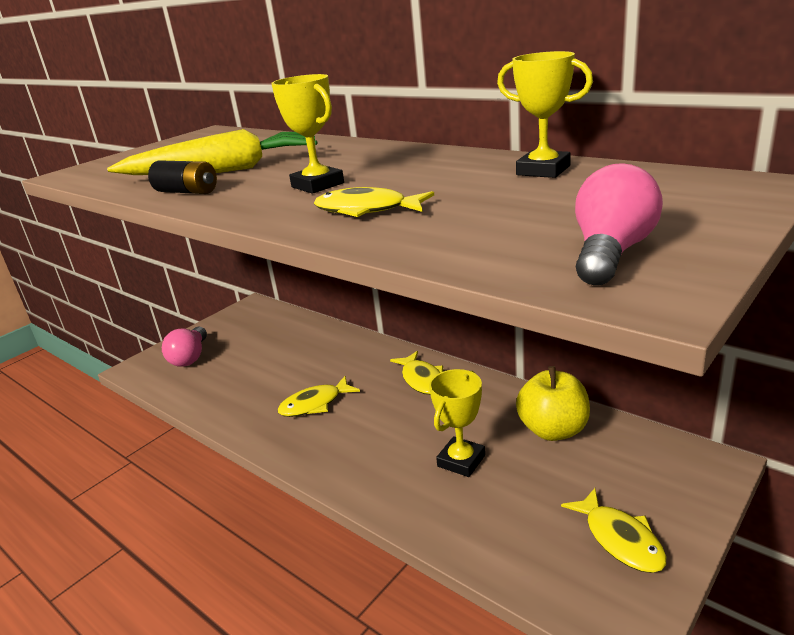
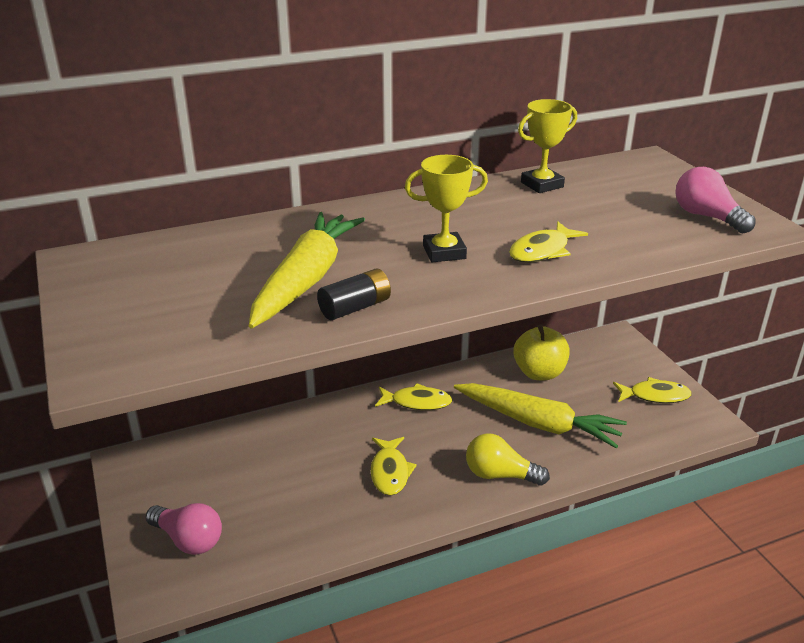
camera: 65 degrees left, 5 degrees up
yellow trophy [429,369,485,477] -> yellow carrot [454,383,627,448]
none -> yellow light bulb [466,433,550,486]

